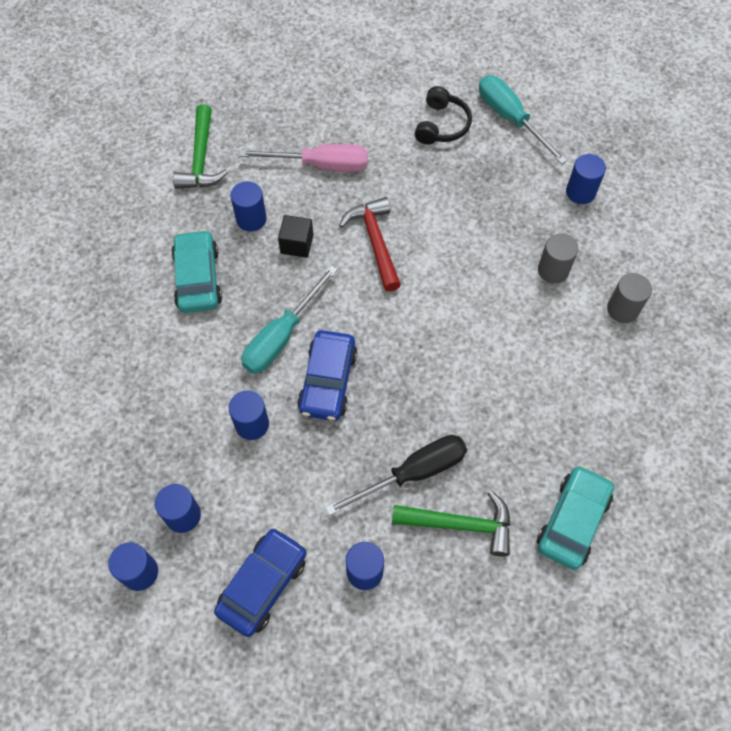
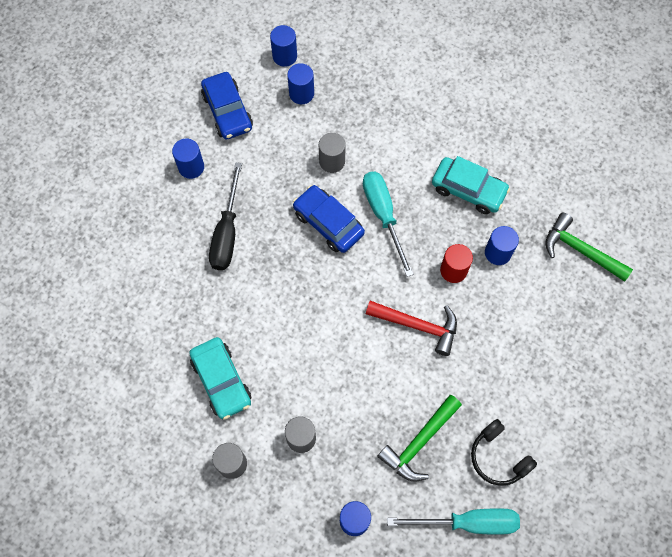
camera: 125 degrees right, 5 degrees up
blue cylinder [229,391,269,440] -> grey cylinder [319,133,346,173]
pink screwdriver [239,144,368,172] -> none
black cube [278,215,313,258] -> red cylinder [440,244,473,283]
green hammer [392,491,511,557] -> green hammer moved to [377,395,462,481]
turquoise car [537,465,614,570] -> turquoise car moved to [189,337,251,420]

